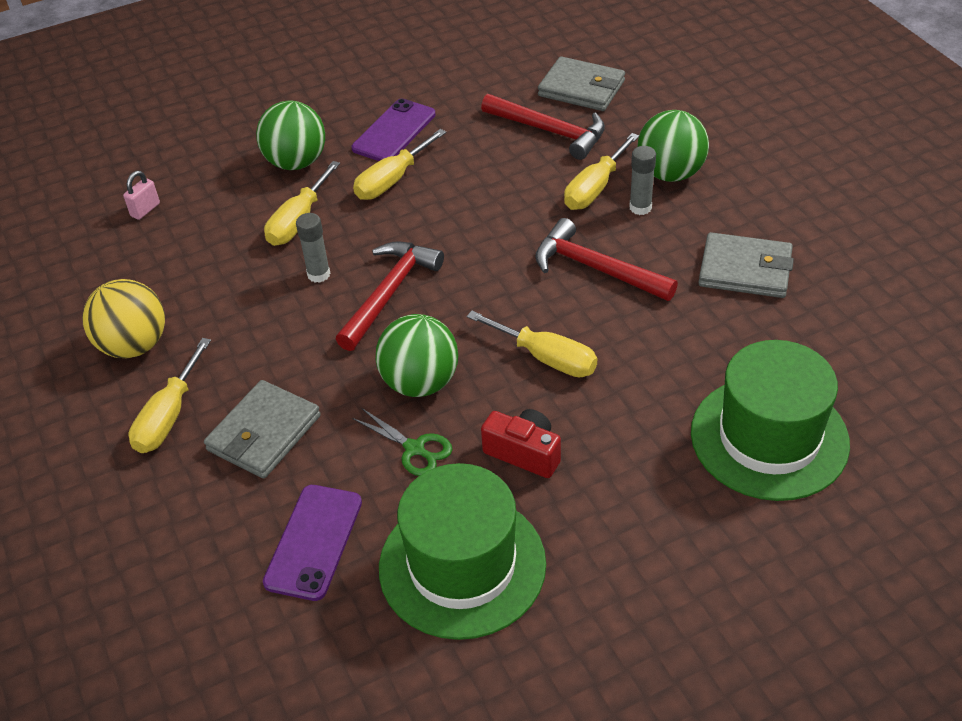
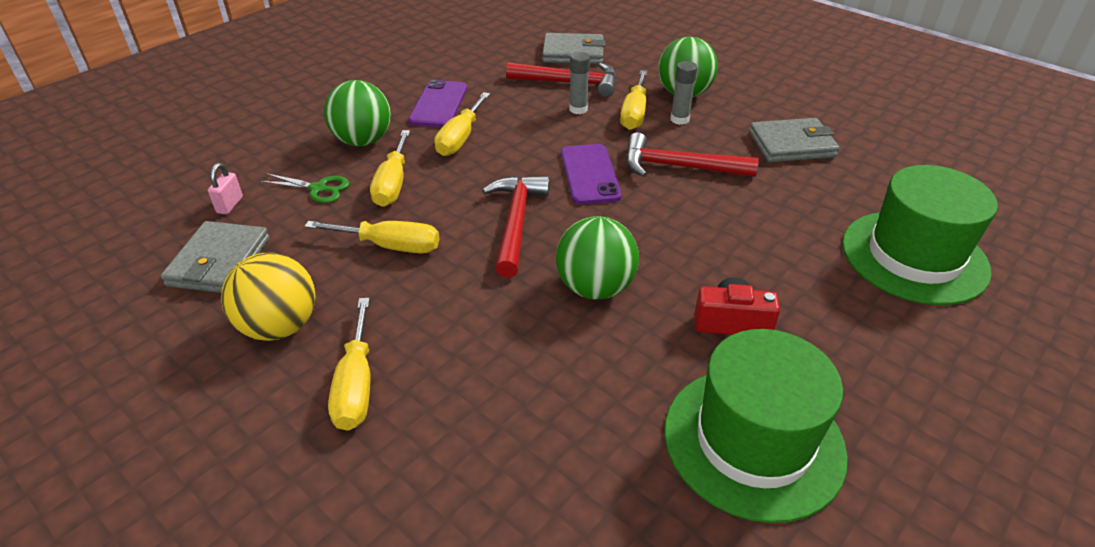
camera: 25 degrees left, 5 degrees down
grey wallet [204,380,321,478] -> grey wallet moved to [161,221,270,293]
purple phone [263,485,362,601] -> purple phone moved to [561,144,622,204]
grey glue stick [296,213,330,283] -> grey glue stick moved to [569,52,590,114]
green scissors [352,408,453,476] -> green scissors moved to [260,173,350,203]
yellow screwdriver [467,311,597,378] -> yellow screwdriver moved to [304,221,439,253]

